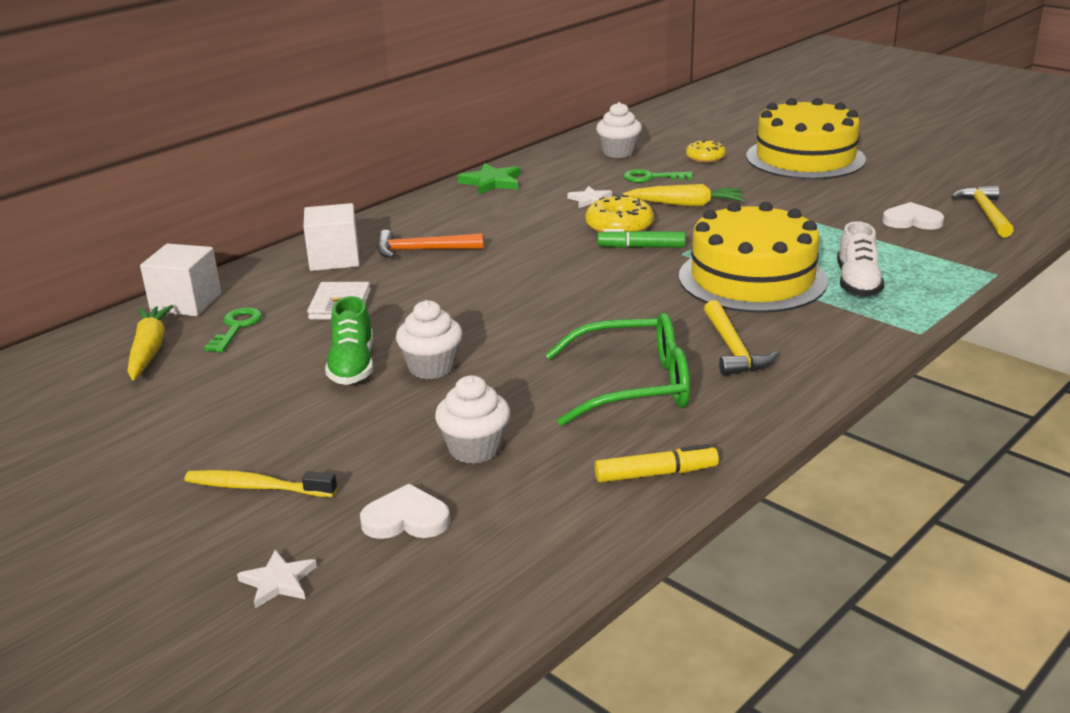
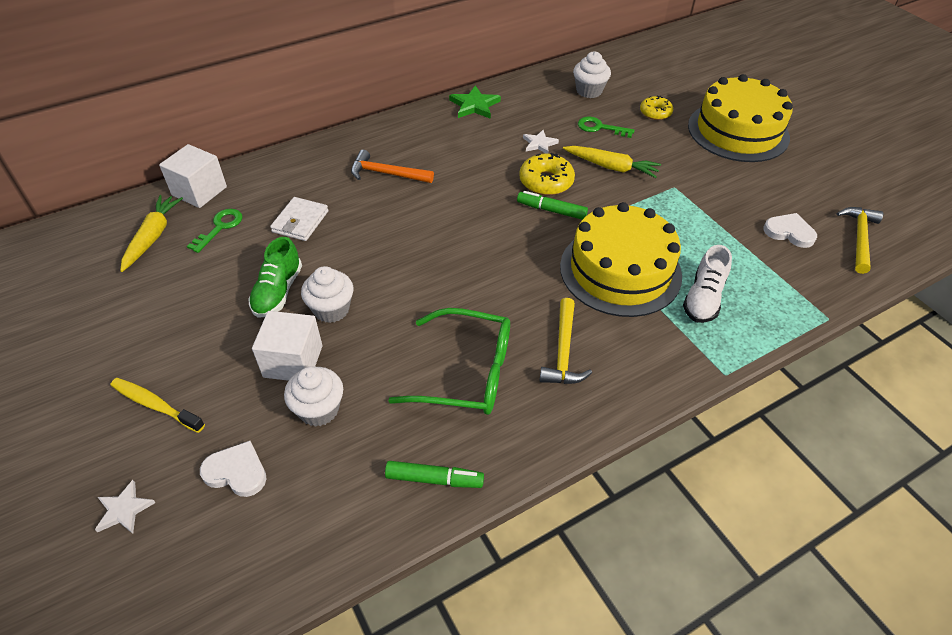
camera: 15 degrees right, 20 degrees up
white cube [303,203,360,271] -> white cube moved to [252,311,322,381]
yellow marker [595,444,719,482] -> green marker [385,461,484,488]

